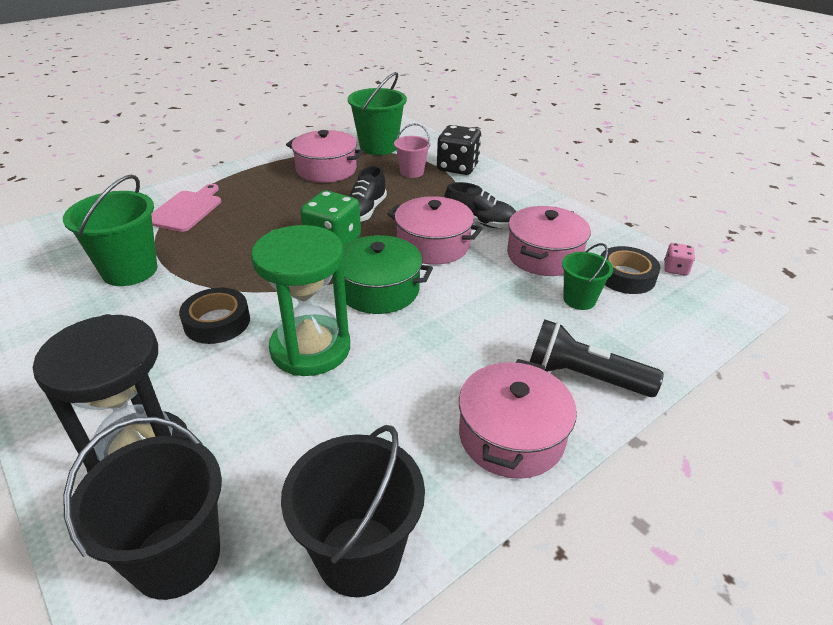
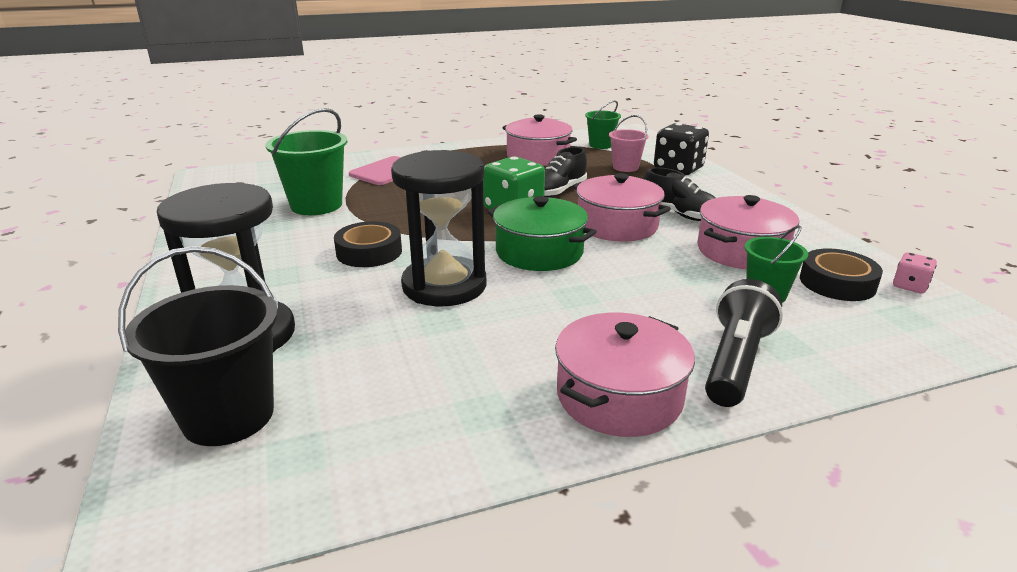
camera: 20 degrees right, 10 degrees down
green hourglass [251,225,350,376] -> black hourglass [391,150,486,306]
black bucket [281,425,425,597] -> none
green bucket [348,72,407,155] -> green bucket [585,100,621,149], size x0.58
black flashlight [530,319,664,397] -> black flashlight turned 75 degrees clockwise [705,279,783,407]

